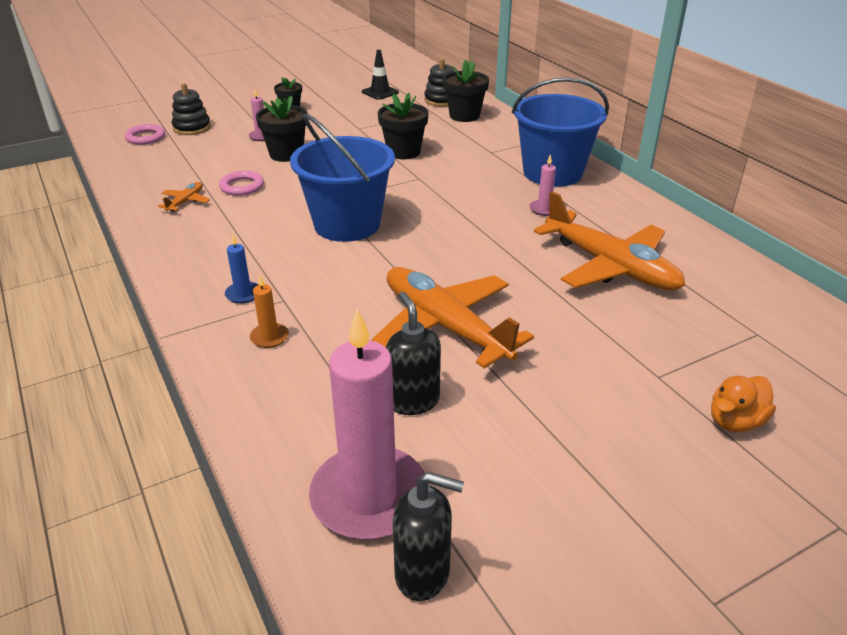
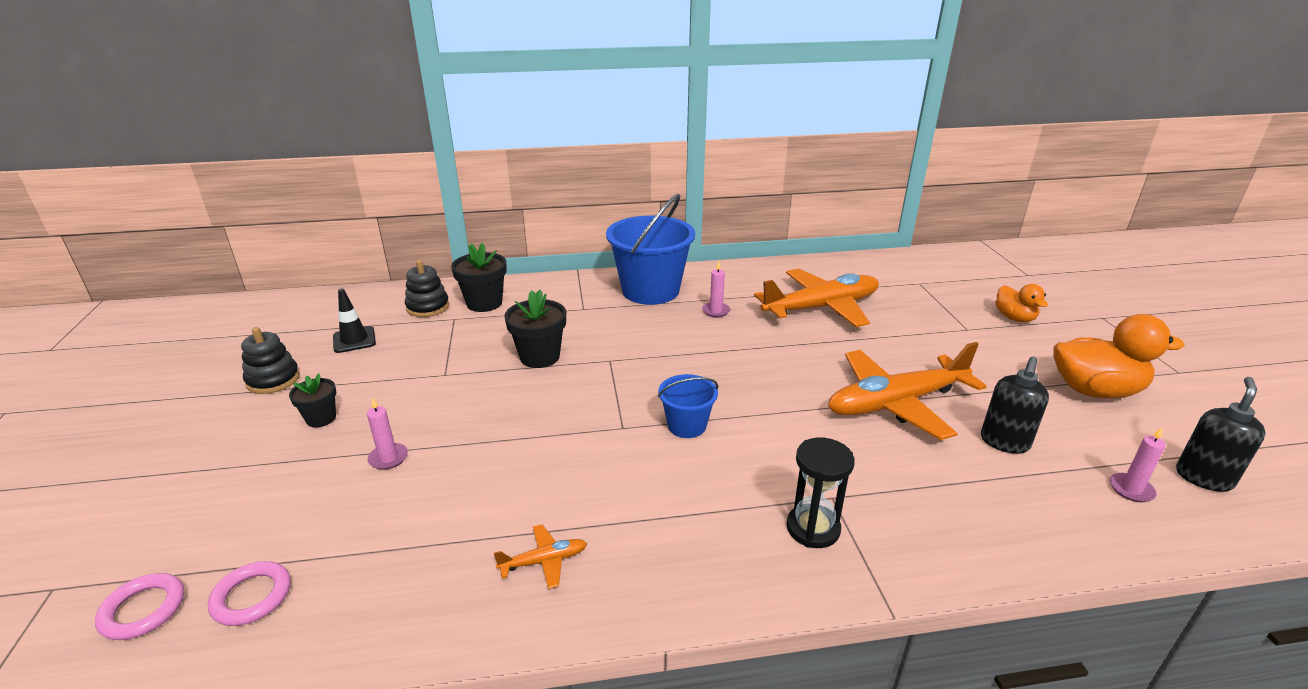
camera: 70 degrees left, 5 degrees down
orange plane [158,182,210,212] -> orange plane turned 120 degrees clockwise [494,525,587,589]
black stacking toy [172,83,211,135] -> black stacking toy moved to [241,327,300,394]
pink ring [219,171,264,196] -> pink ring moved to [95,573,184,640]
blue candle [225,234,258,303] -> black hourglass [787,438,855,548]
orange candle [250,275,289,348] -> none
black flower pot [256,95,308,162] -> none
blue bucket [290,114,395,242] -> blue bucket [658,374,718,438], size x0.50
pink candle [309,309,425,540] -> pink candle [1110,427,1166,502], size x0.41
black soap dispenser [386,292,441,415] -> black soap dispenser turned 60 degrees counterclockwise [981,357,1049,454]
none -> orange duck [1053,314,1185,398]

